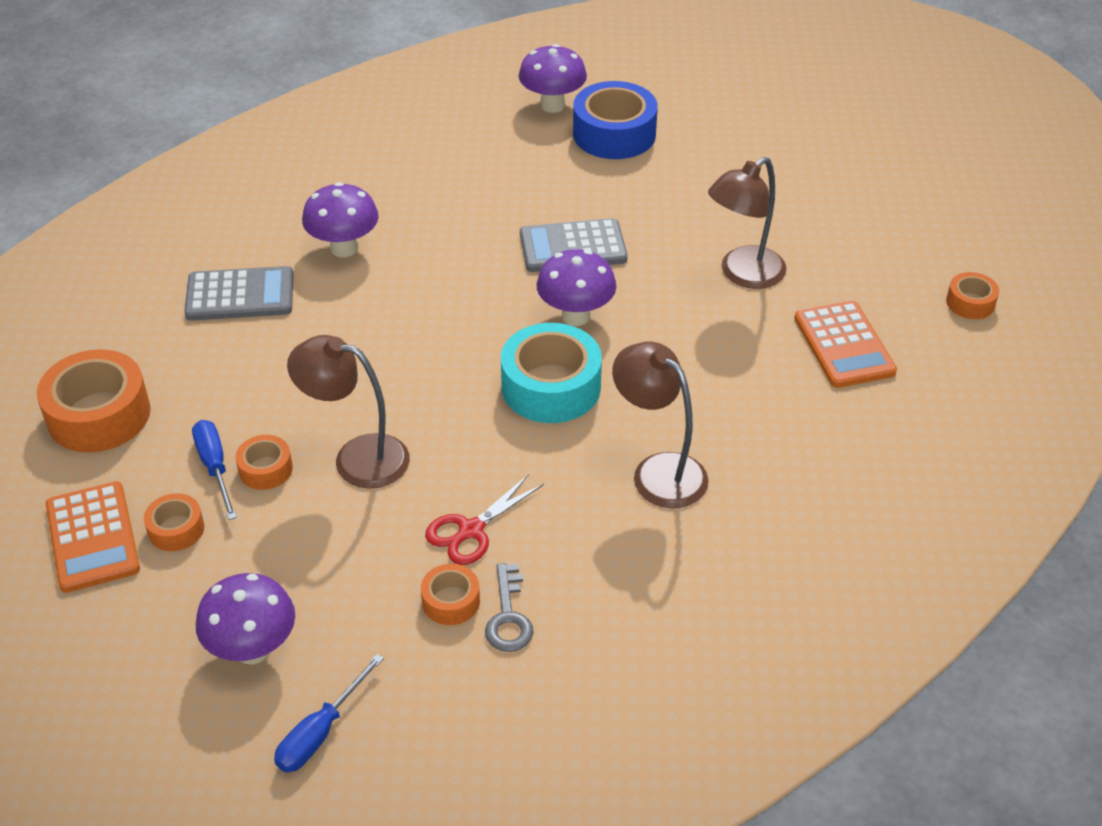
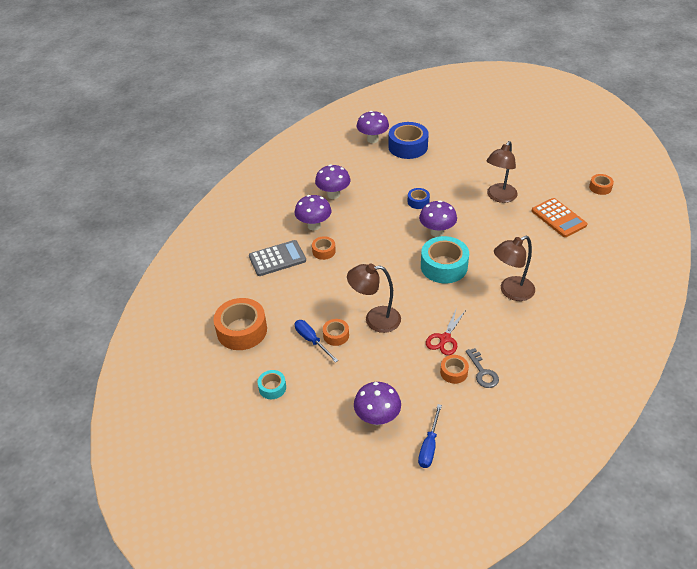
camera: 15 degrees left, 0 degrees up
orange calculator [46,481,140,593] -> turquoise tape [258,370,286,399]
orange tape [144,493,204,551] -> orange tape moved to [312,236,336,260]
grey calculator [520,218,628,272] -> blue tape [408,188,430,209]
brown lamp [612,342,709,508] -> brown lamp turned 60 degrees counterclockwise [494,236,535,301]
none -> purple mushroom [315,164,350,199]

